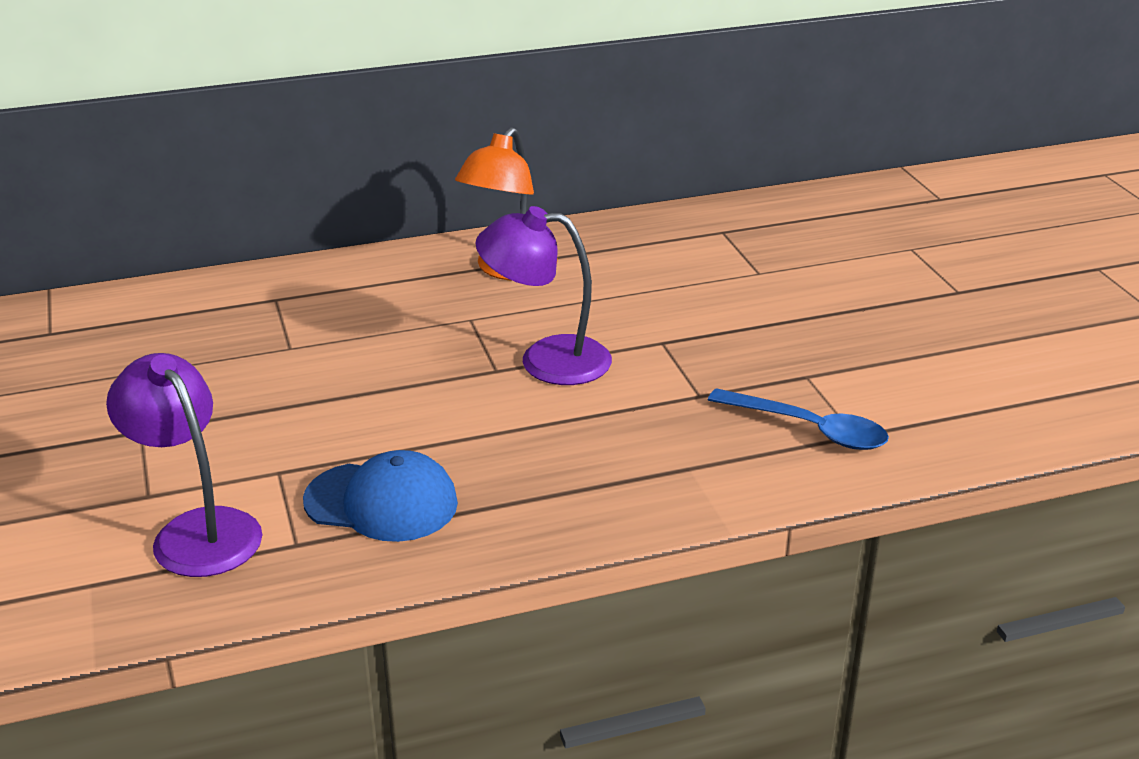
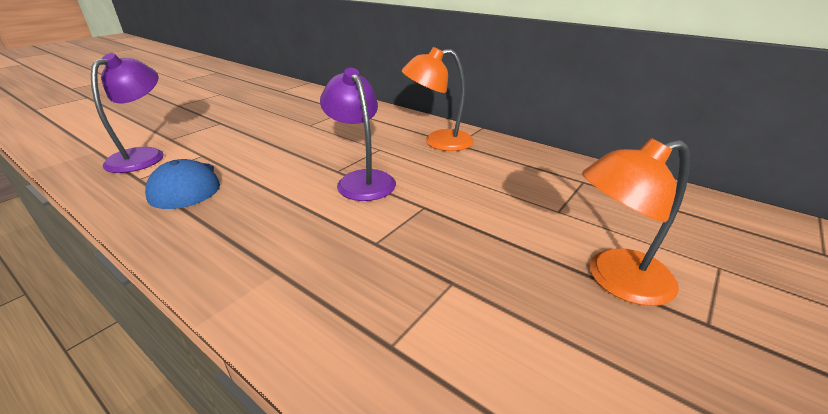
camera: 55 degrees right, 0 degrees up
blue spoon [708,388,889,450] -> none
none -> orange lamp [582,138,690,306]

